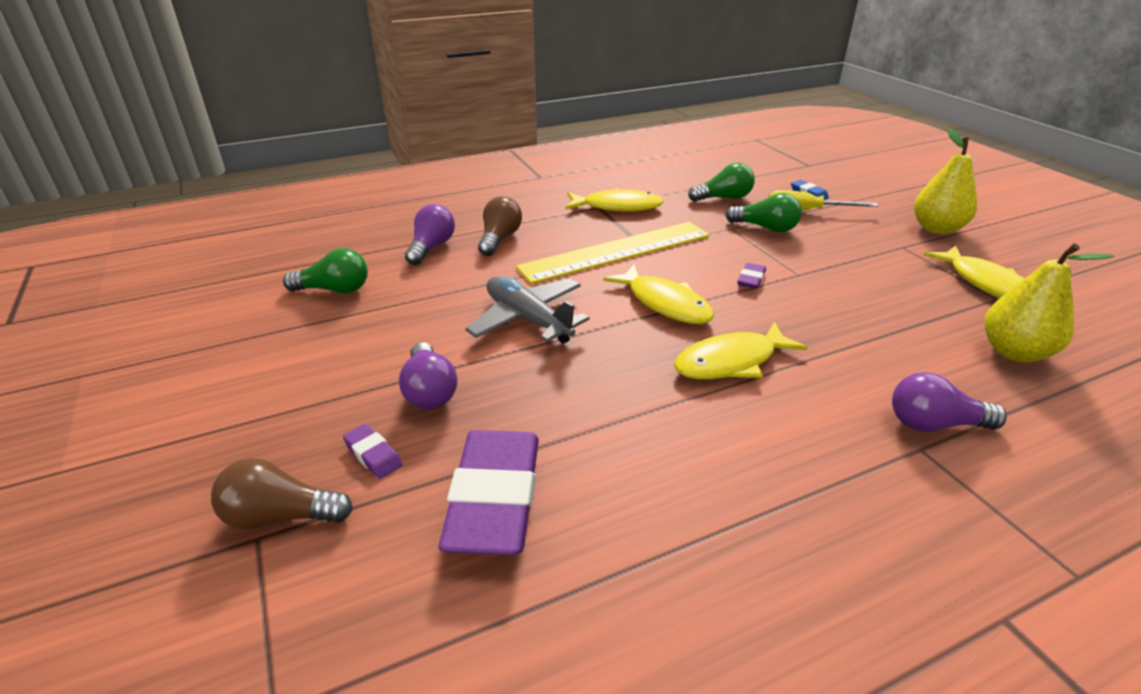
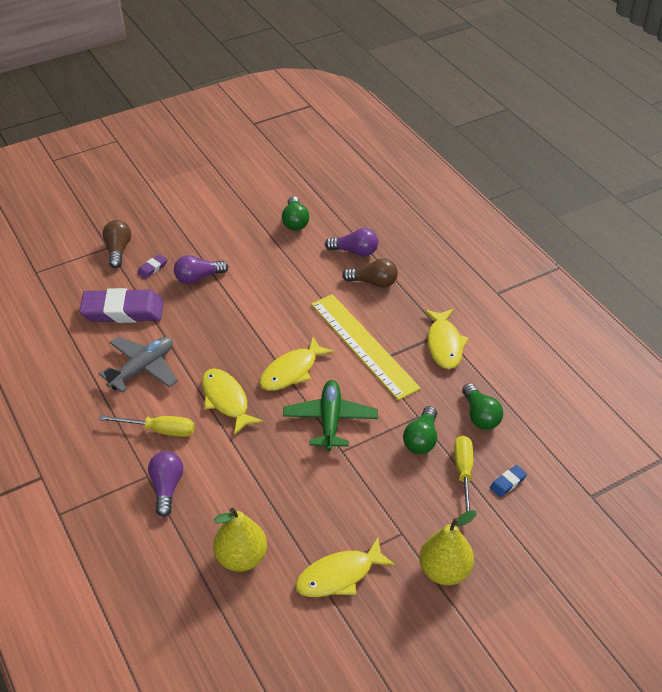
camera: 85 degrees right, 10 degrees up
grey plane [465,276,589,344] -> grey plane moved to [98,337,178,393]
purple eraser [737,263,766,289] -> green plane [283,380,378,451]
none -> yellow screwdriver [99,415,195,437]

